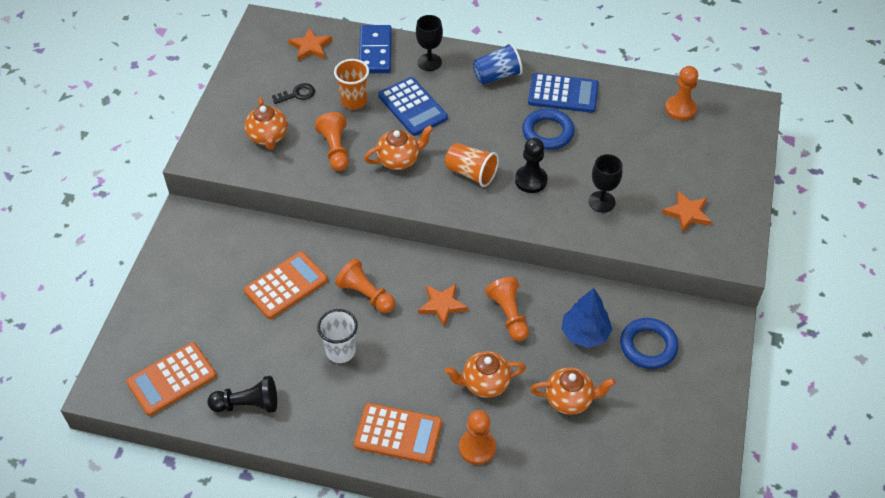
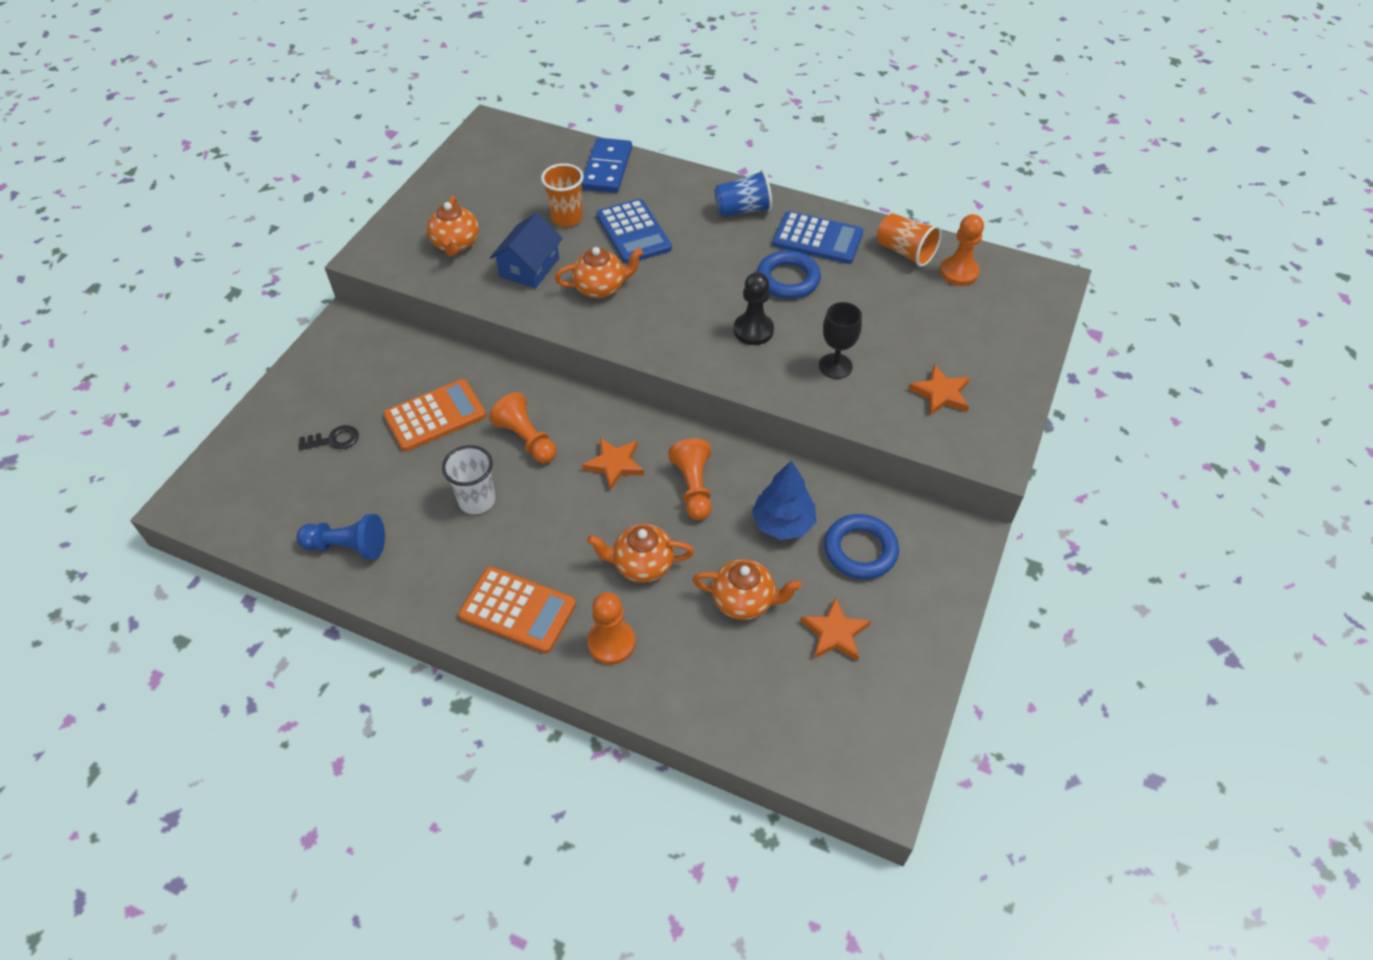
camera: 10 degrees right, 0 degrees up
orange calculator [126,342,217,416] -> none
black pawn [208,376,277,413] -> blue pawn [297,514,385,560]
black key [272,83,315,104] -> black key moved to [298,425,359,450]
orange star [288,27,332,61] -> orange star moved to [801,597,871,661]
orange pawn [315,112,349,171] -> blue house [490,213,563,288]
black goblet [416,15,443,71] -> none
orange cup [445,143,499,187] -> orange cup moved to [877,213,942,267]

